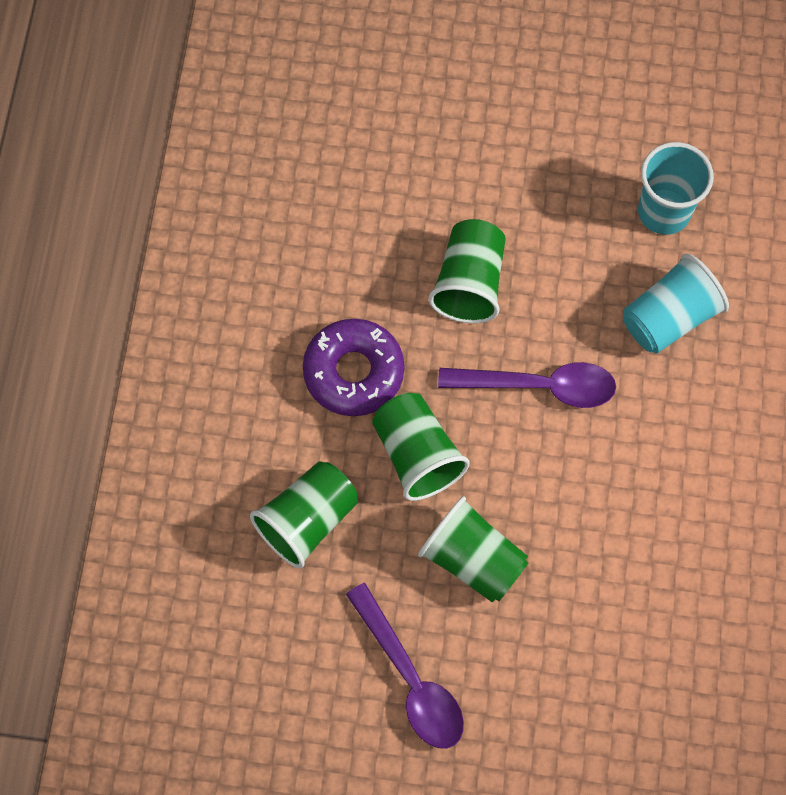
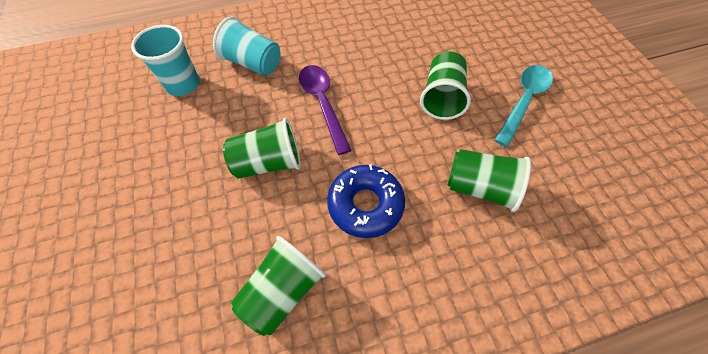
camera: 115 degrees left, 10 degrees down
purple donut [303,319,404,416] -> blue donut [327,164,405,238]
purple spoon [346,583,464,749] -> turquoise spoon [495,65,553,147]
green cup [372,393,470,501] -> green cup moved to [231,236,326,336]

